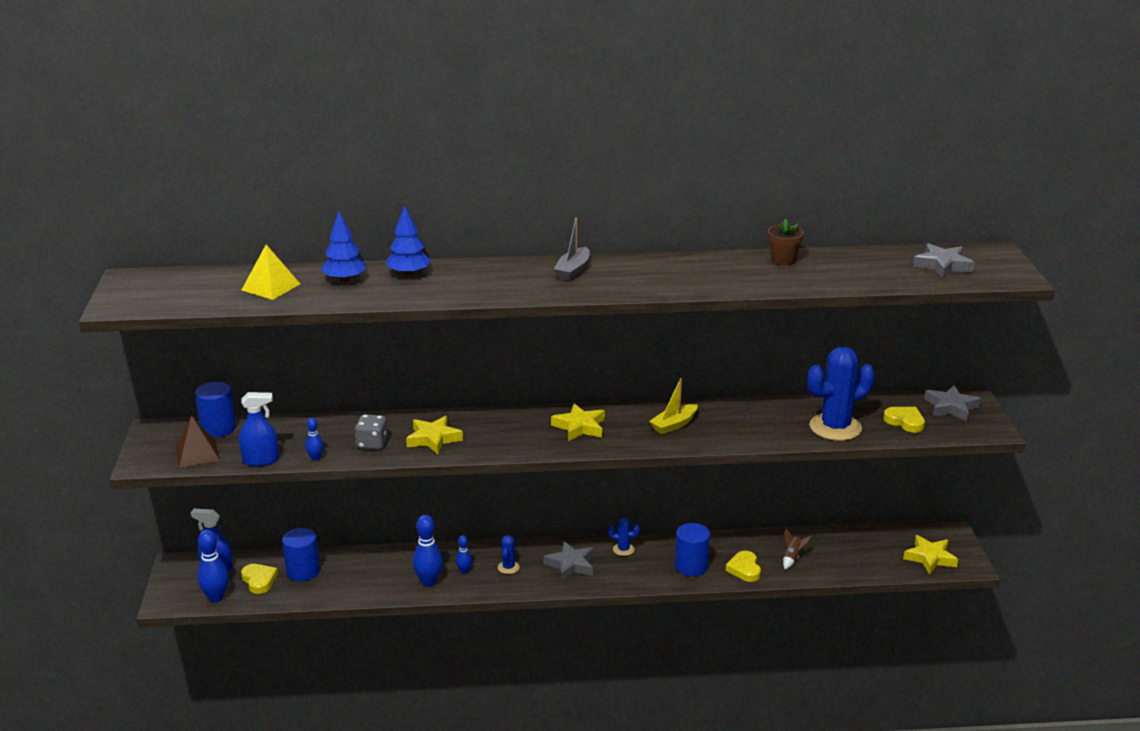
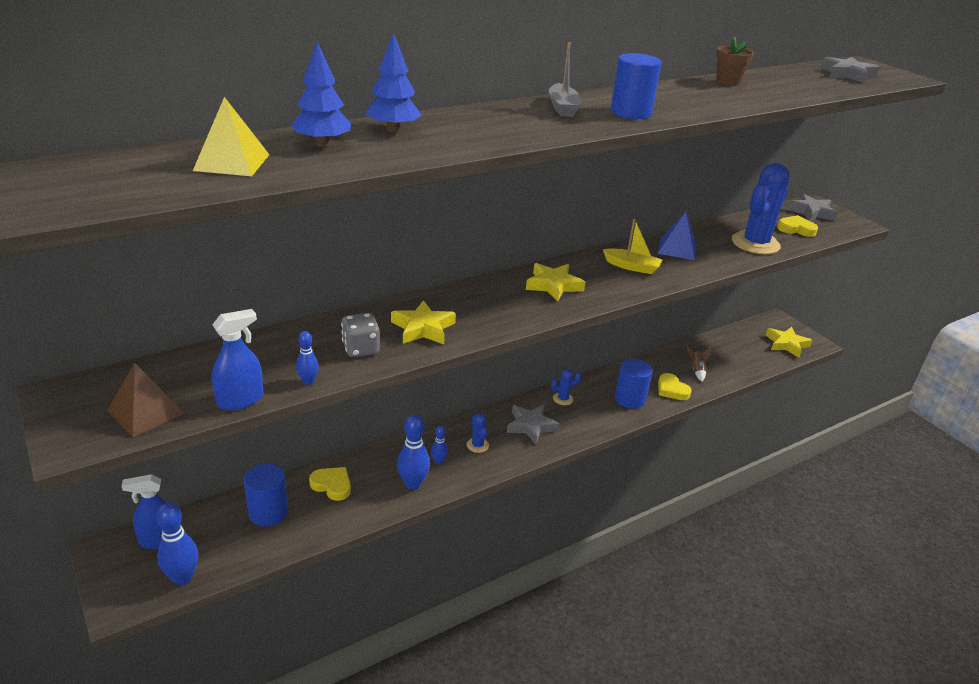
camera: 30 degrees left, 5 degrees up
blue cylinder [195,382,236,437] -> blue cylinder moved to [611,53,661,119]
yellow heart [241,564,278,594] -> yellow heart moved to [309,467,351,501]
yellow boat [649,378,698,435] -> yellow boat turned 90 degrees counterclockwise [603,219,662,274]
none -> blue pyramid [658,211,697,260]

